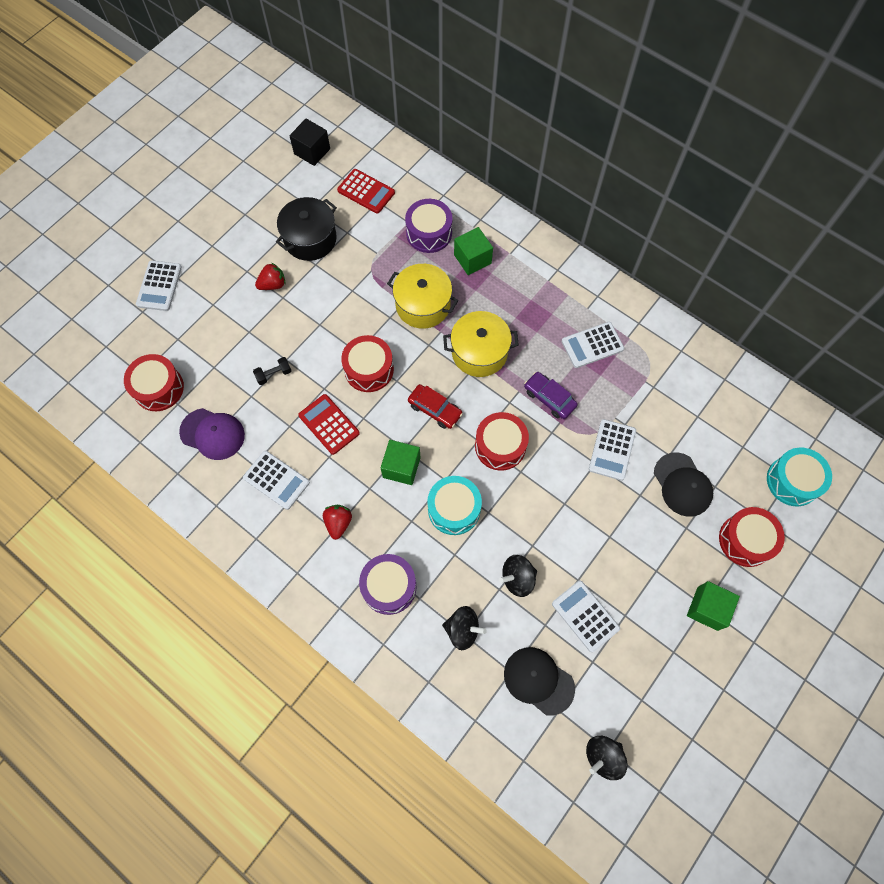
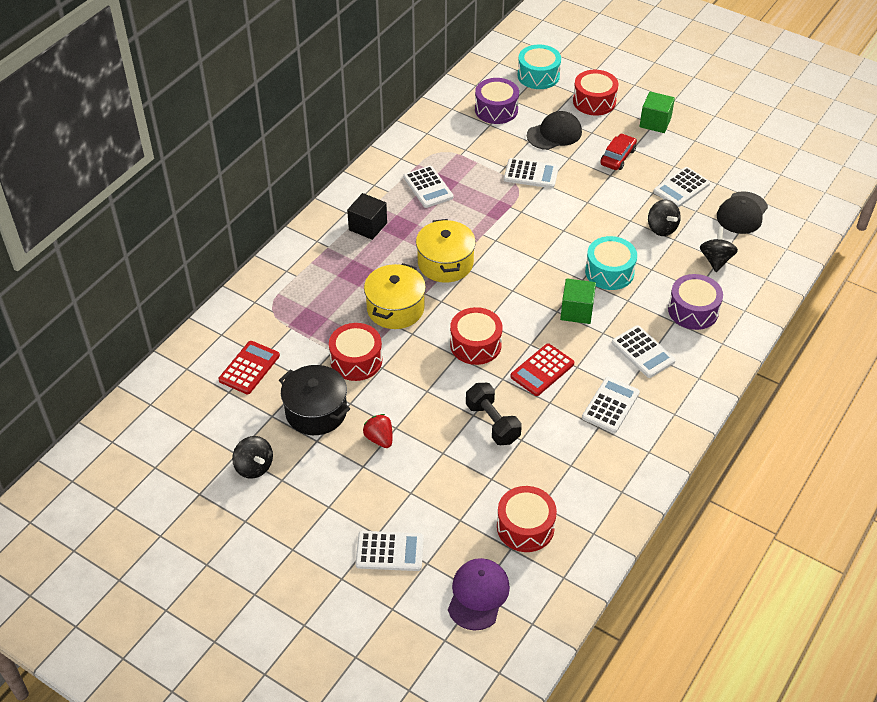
camera: 95 degrees left, 20 degrees down
purple cap [179,408,245,460] -> purple cap moved to [448,558,510,630]
black dumbbell [253,357,292,385] -> black dumbbell [466,383,522,445], size x1.71
black cube [289,118,330,166] -> black cube moved to [347,193,387,240]
red strawberry [323,505,352,540] -> white calculator [612,325,676,378]
purple drum [405,199,452,253] -> purple drum moved to [475,78,519,124]
red car [408,384,463,429] -> red car moved to [600,134,637,170]
green cube [454,227,493,275] -> none
red drum [475,412,529,471] -> red drum moved to [329,323,382,381]
purple car [524,372,578,419] -> none
black spinning top [586,736,628,780] -> black spinning top moved to [232,436,273,479]

